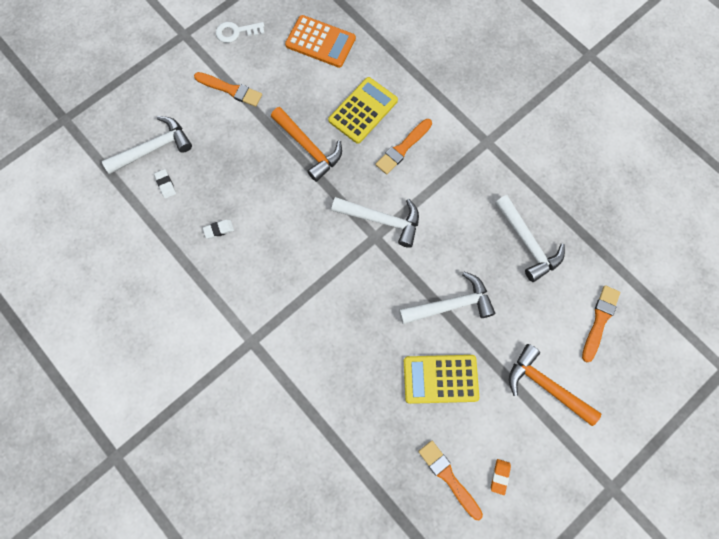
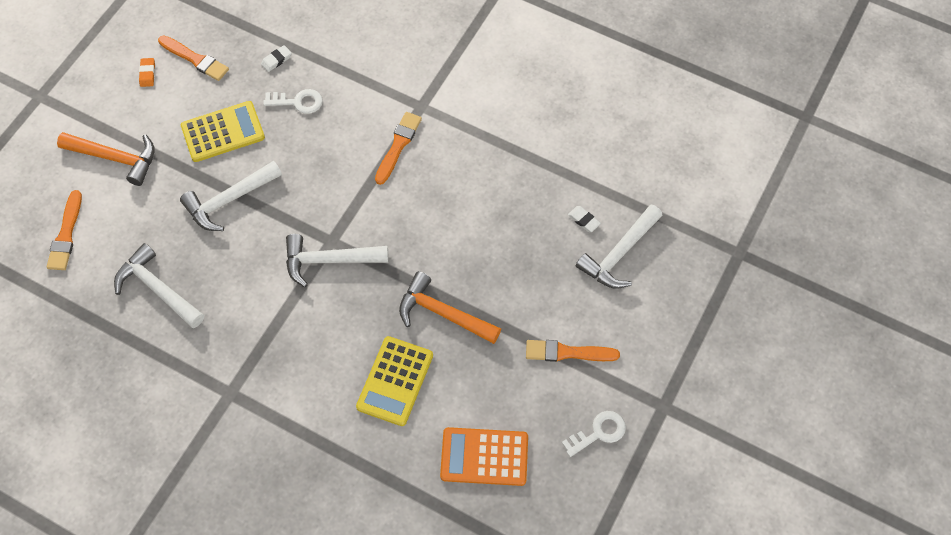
camera: 160 degrees right, 10 degrees down
white eraser [203,220,234,239] -> white eraser moved to [261,45,292,72]
orange brush [376,119,432,174] -> orange brush moved to [375,112,422,185]
none -> white key [263,89,323,114]

